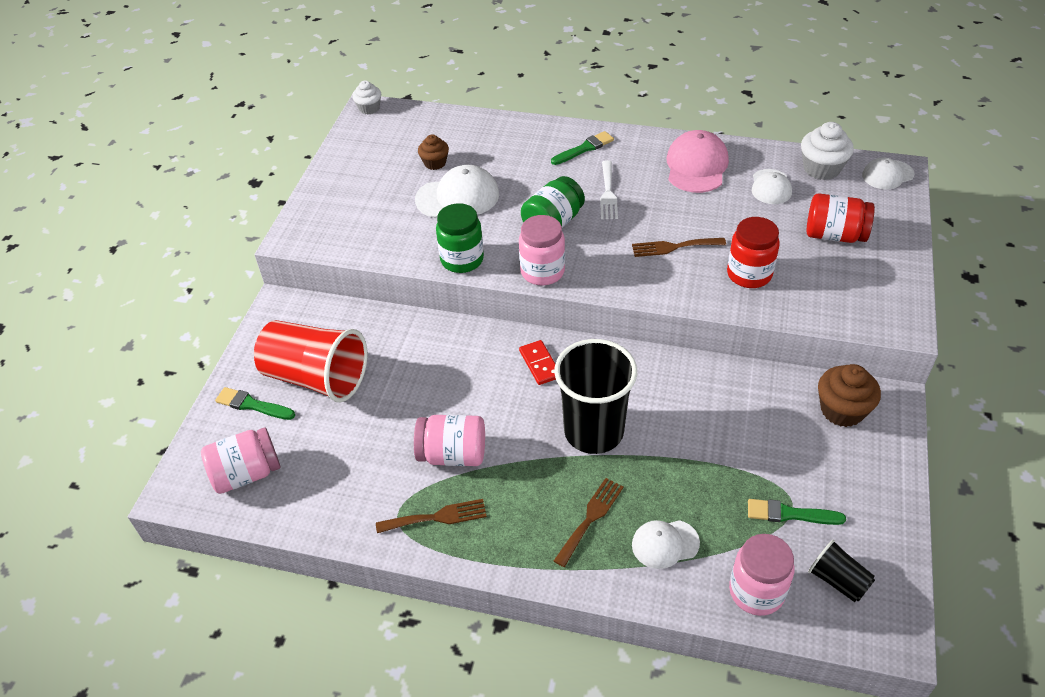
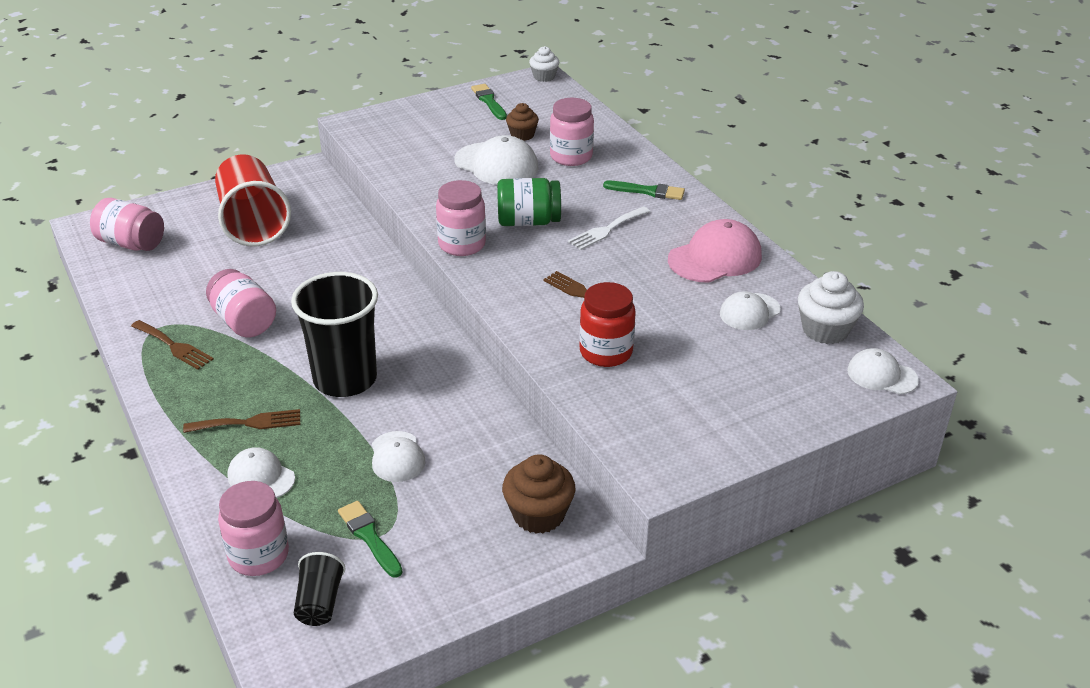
camera: 45 degrees right, 10 degrees down
green brush [215,387,295,420] -> green brush moved to [471,84,507,120]
green jar [436,203,484,273] -> none
red domino [519,340,556,385] -> none
red jar [807,193,875,243] -> none
none -> white cap [372,431,425,482]
none -> pink jar [550,98,594,166]

